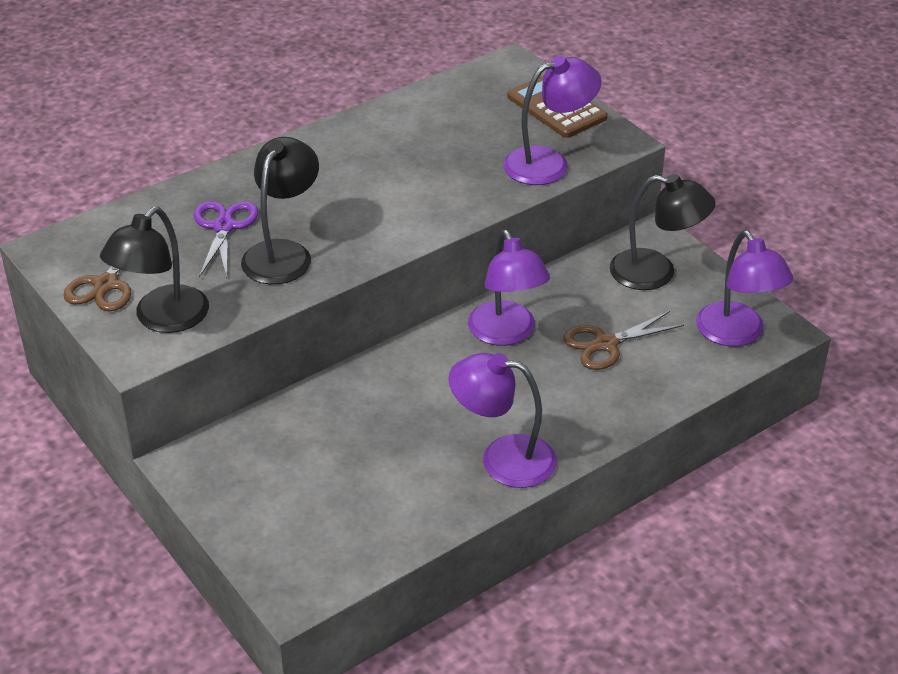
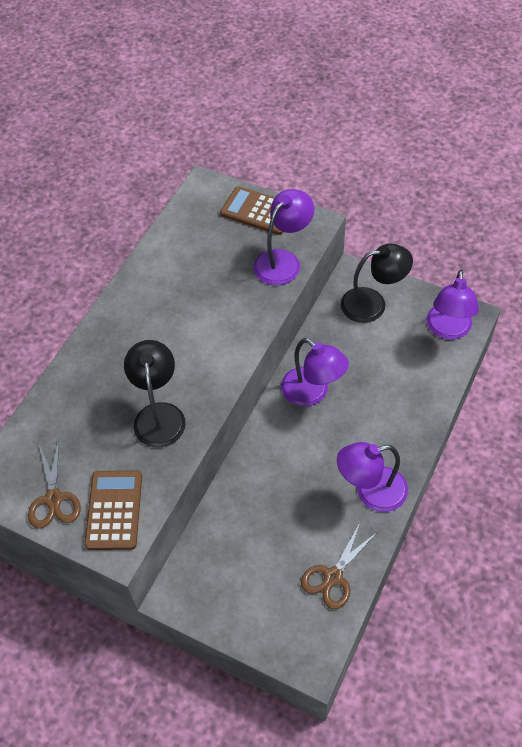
camera: 25 degrees left, 15 degrees up
black lamp [100,207,209,333] -> brown calculator [84,470,142,550]
purple scissors [194,201,258,278] -> none
brown scissors [563,311,684,370] -> brown scissors moved to [301,523,376,609]
purple lamp [696,230,793,346] -> purple lamp turned 60 degrees clockwise [426,270,479,340]

